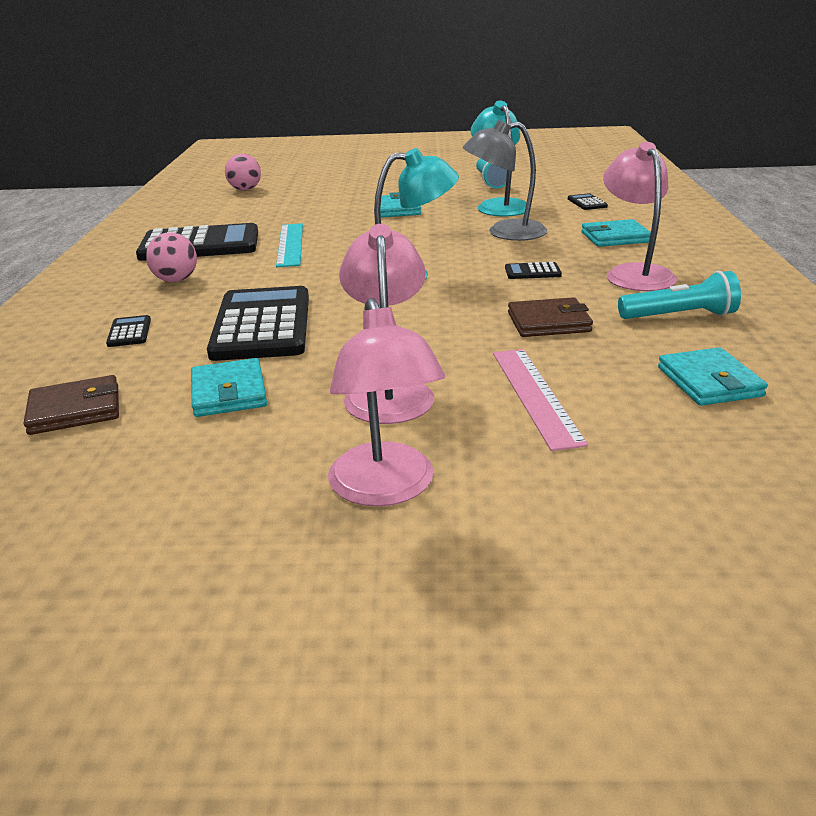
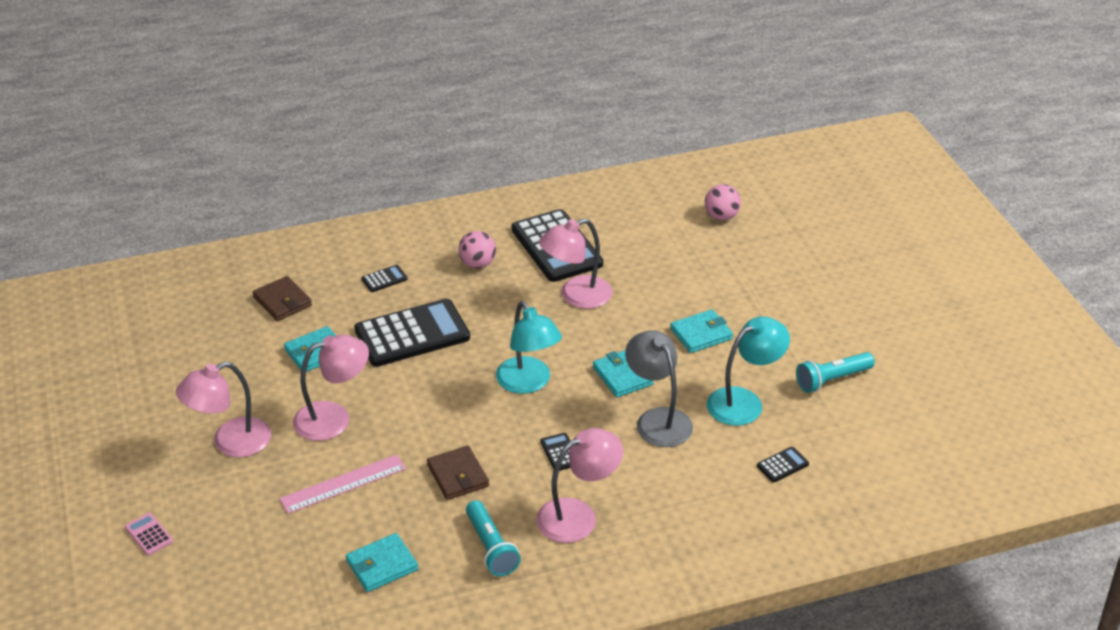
camera: 70 degrees right, 10 degrees up
turquoise ruler [276,223,303,267] -> pink lamp [539,218,613,309]
turquoise wallet [581,219,651,247] -> turquoise wallet moved to [593,350,654,398]
none -> pink calculator [125,513,173,555]

